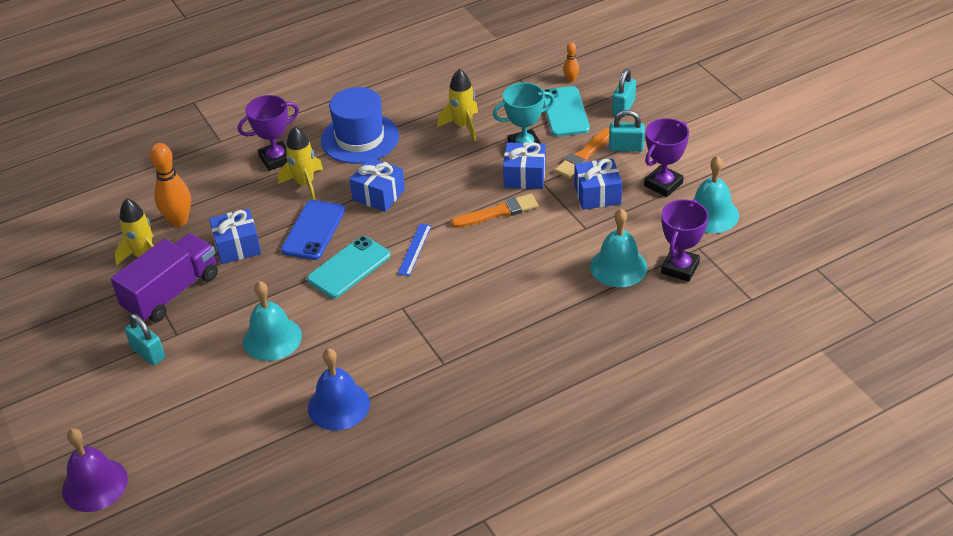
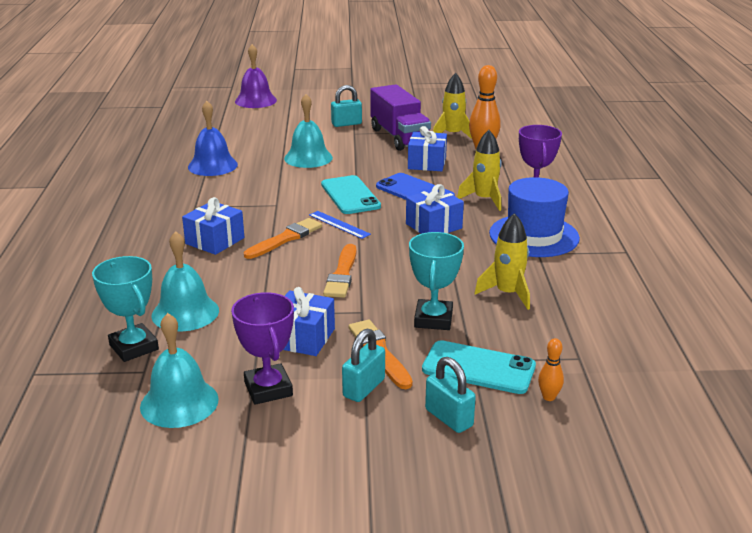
camera: 115 degrees right, 15 degrees down
blue gift [503,142,546,189] -> blue gift moved to [182,197,244,255]
purple trophy [661,199,708,282] -> turquoise trophy [92,256,159,362]
none -> orange brush [244,218,322,259]

